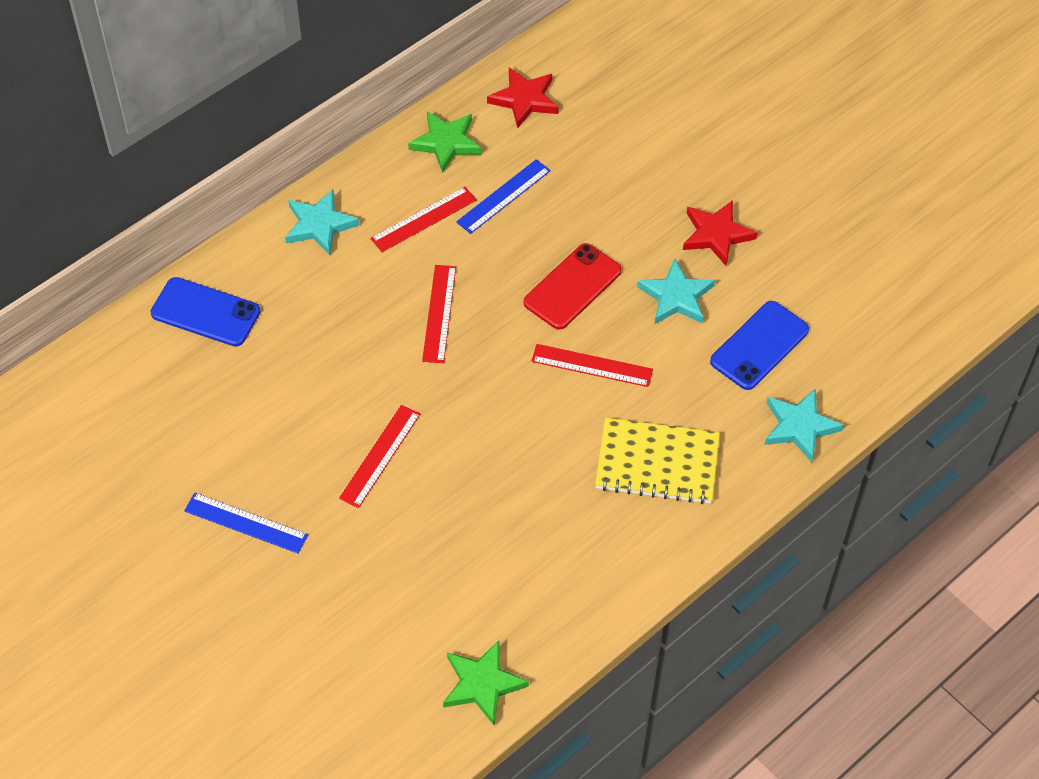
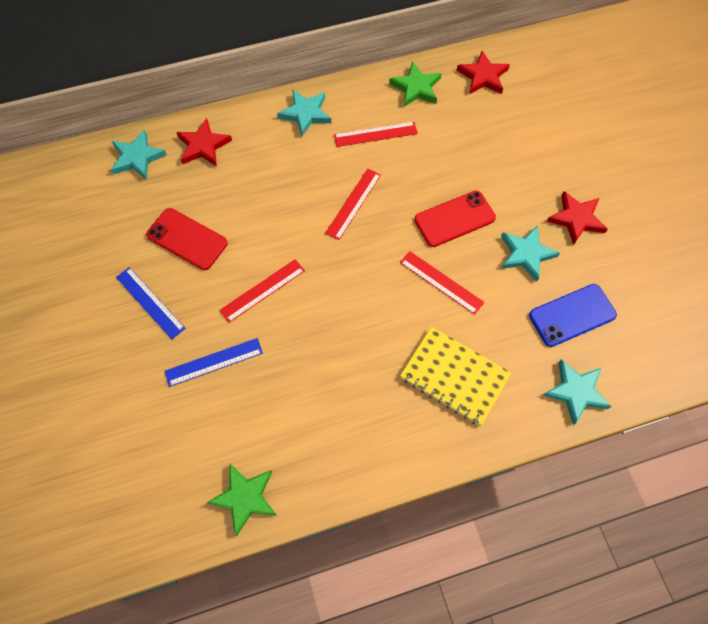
camera: 25 degrees right, 10 degrees up
blue phone [151,277,260,346] -> red star [176,118,232,166]
blue ruler [456,159,551,234] -> blue ruler moved to [165,338,263,387]
none -> turquoise star [111,130,167,180]
none -> red phone [146,208,228,270]

